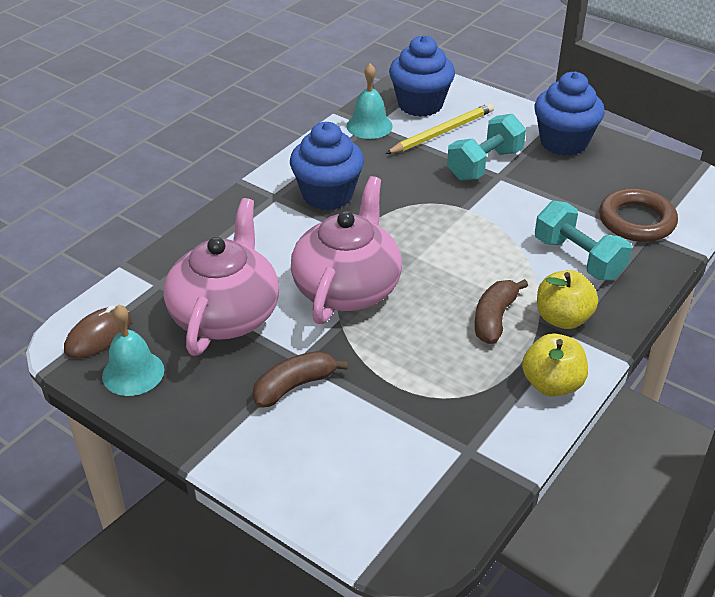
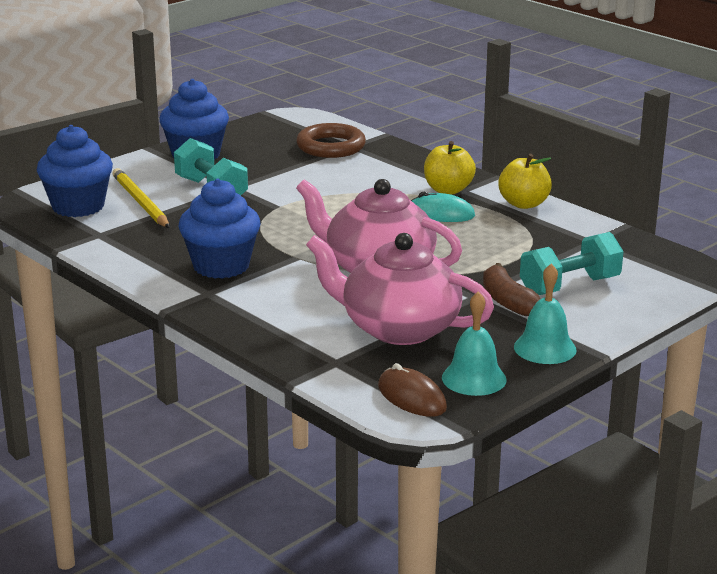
camera: 80 degrees left, 15 degrees down
turquoise bell [347,63,393,139] -> turquoise bell moved to [514,263,577,364]
brown banana [475,279,528,344] -> turquoise mouse [411,192,475,222]
turquoise dumbbell [535,201,632,280] -> turquoise dumbbell moved to [520,232,624,295]

